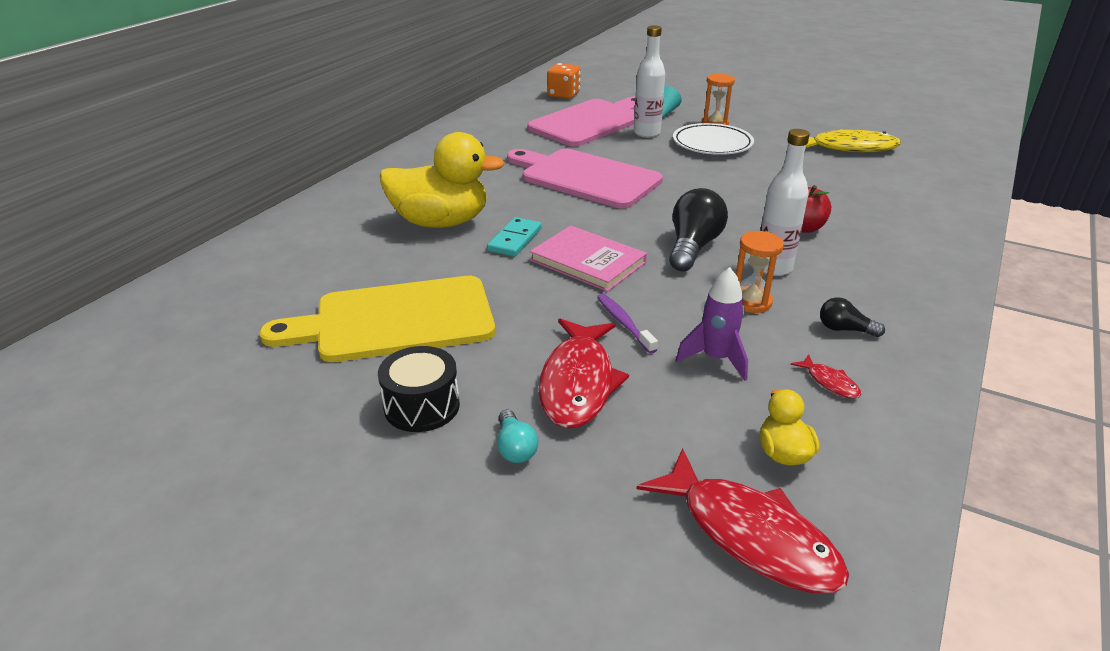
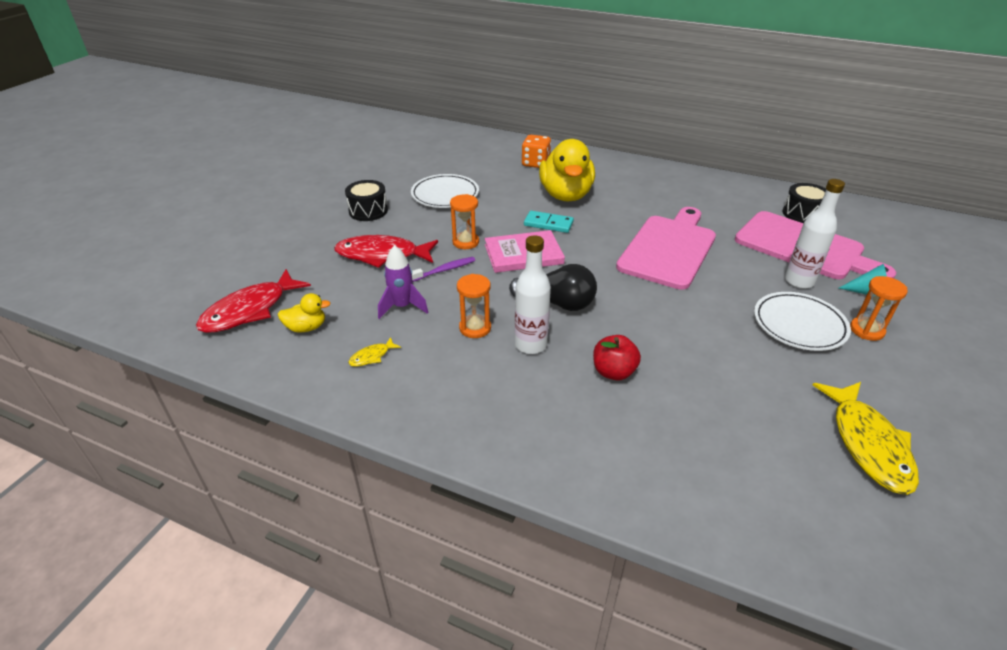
camera: 85 degrees right, 5 degrees up
yellow cutting board [259,276,495,362] -> white plate [411,174,479,208]
turquoise light bulb [497,410,538,463] -> none
pink book [530,226,647,292] -> pink book turned 45 degrees clockwise [485,230,565,273]
orange dice [547,63,580,99] -> orange dice moved to [522,135,551,168]
red fish [791,355,861,399] -> yellow fish [348,337,401,367]
black light bulb [820,297,885,337] -> none
none -> orange hourglass [450,194,479,249]
none -> black drum [782,183,826,223]

